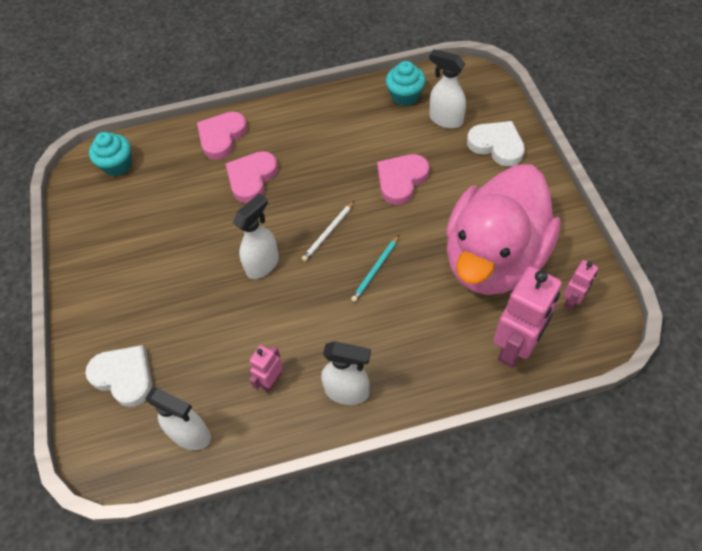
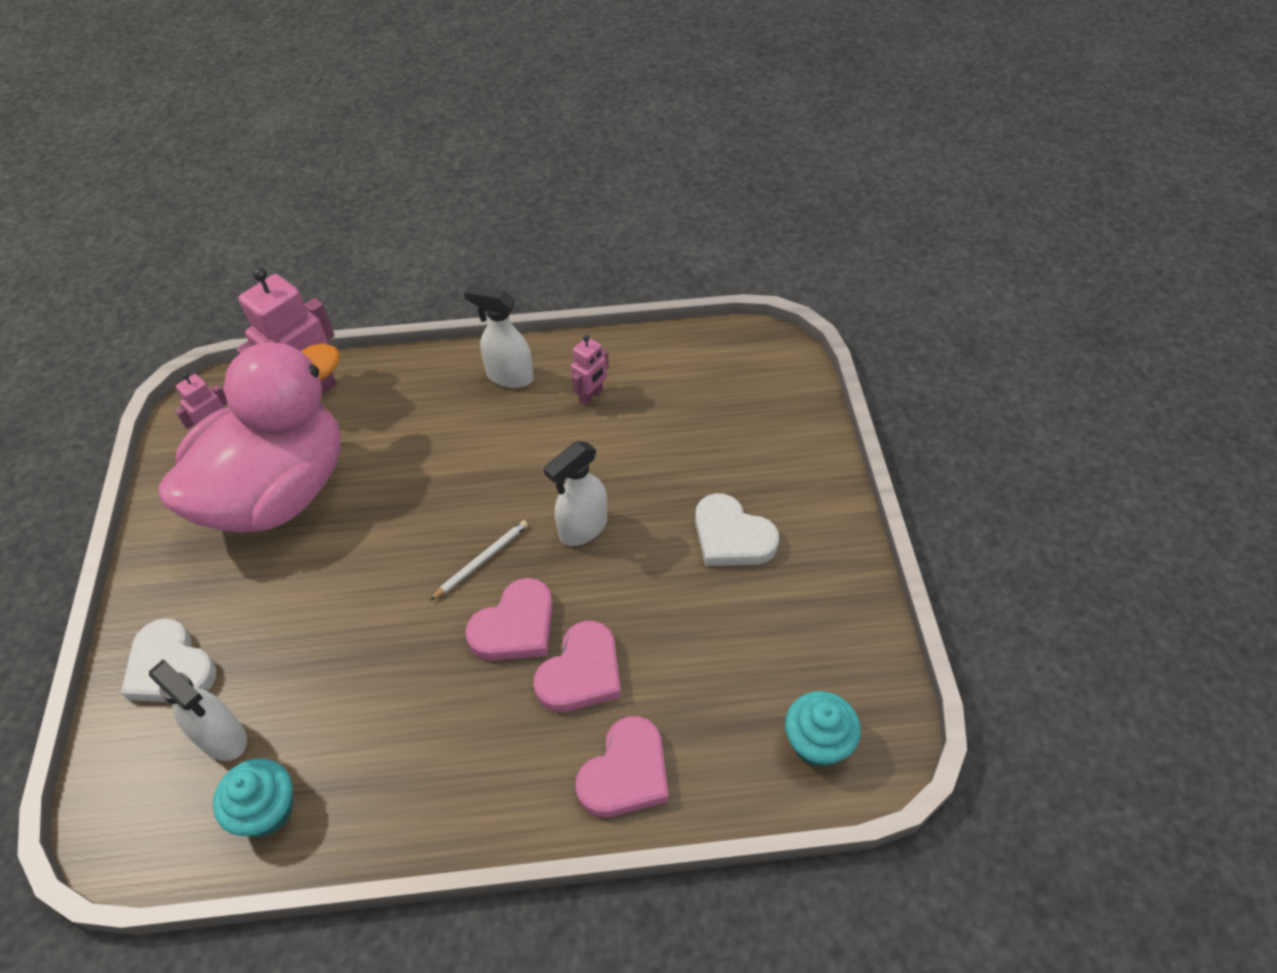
camera: 175 degrees left, 5 degrees down
white heart [85,345,152,407] -> white heart moved to [695,493,779,566]
white spray bottle [145,388,211,450] -> none
turquoise pencil [351,235,399,302] -> none
pink heart [377,154,429,205] -> pink heart moved to [465,578,553,661]

